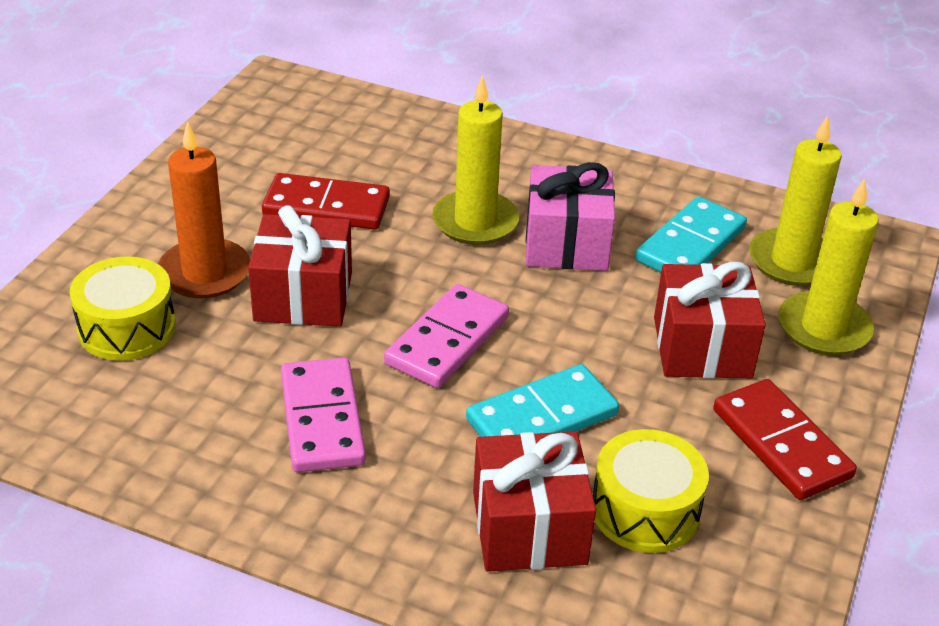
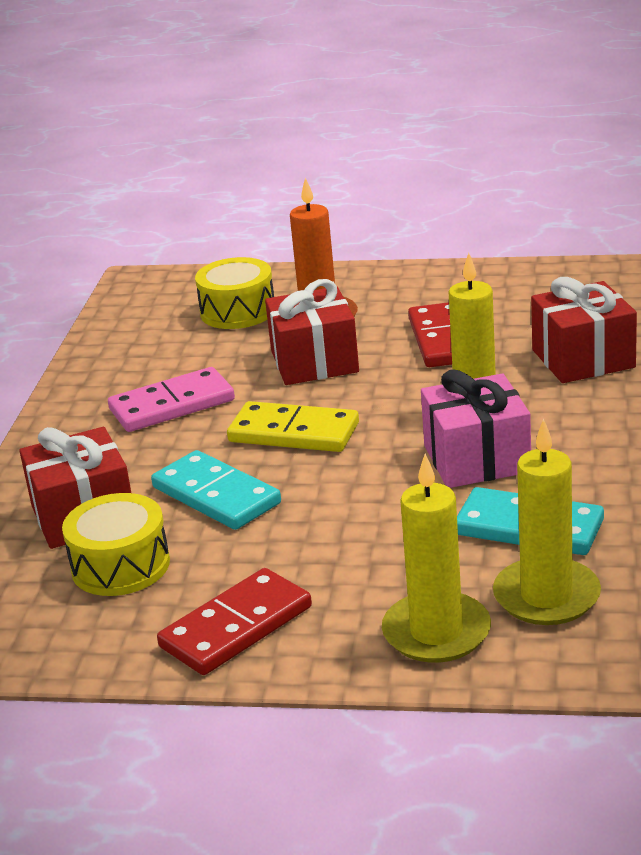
camera: 80 degrees right, 10 degrees down
pink domino [384,284,509,388] -> yellow domino [227,401,359,452]
red gift [654,262,766,378] -> red gift moved to [531,277,637,383]

